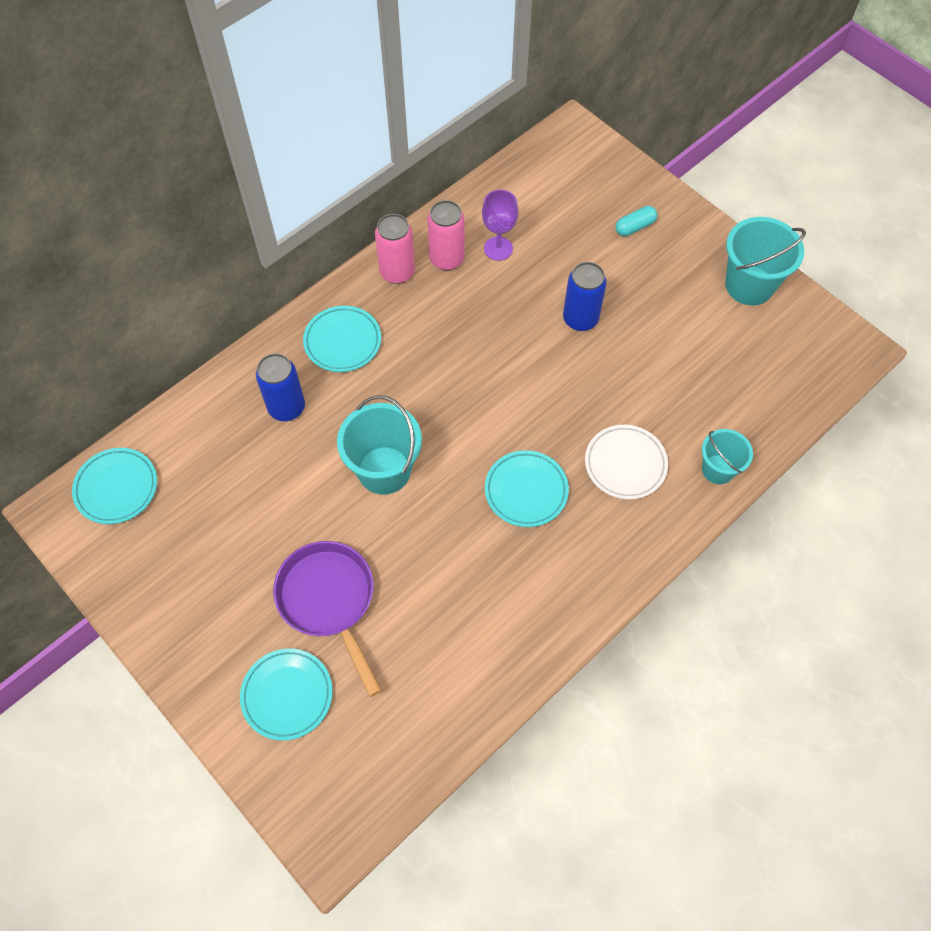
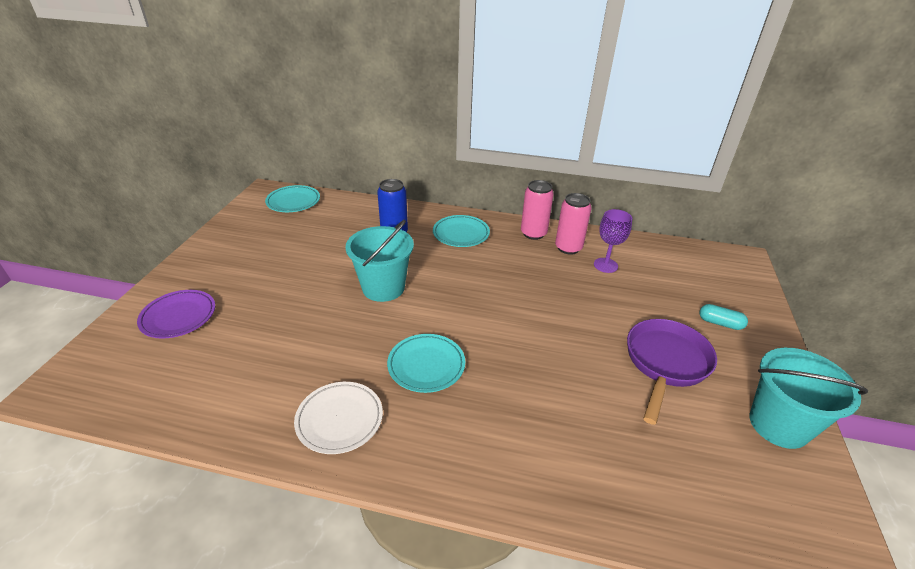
camera: 55 degrees right, 25 degrees down
turquoise plate [240,648,333,741] -> purple plate [137,290,215,338]
purple pan [273,541,382,697] -> purple pan moved to [627,319,717,425]
blue can [563,262,607,331] -> none
white plate [585,425,668,499] -> white plate moved to [294,382,383,454]
turquoise bucket [702,429,753,484] -> none

